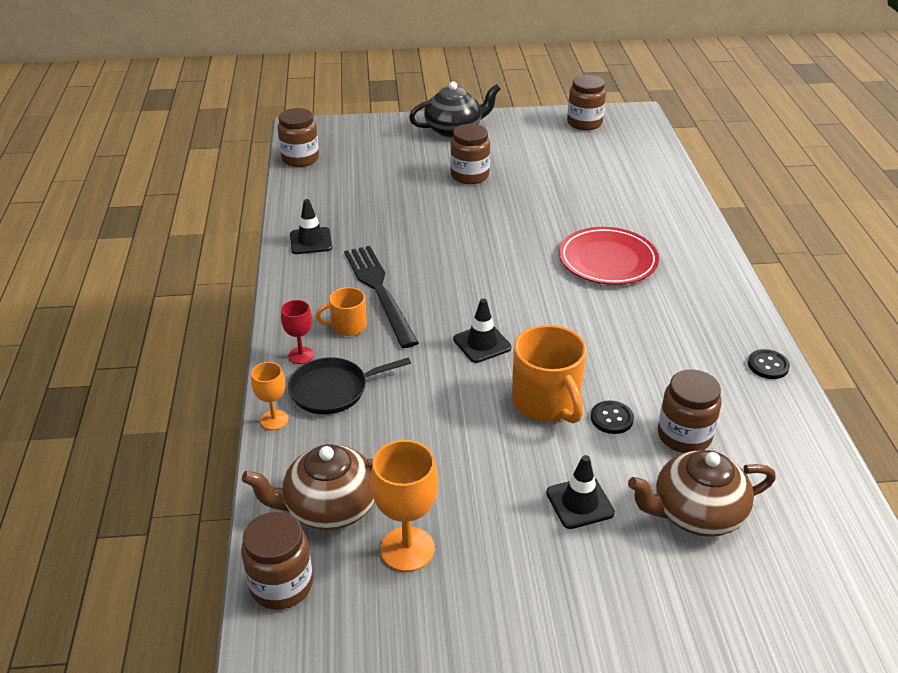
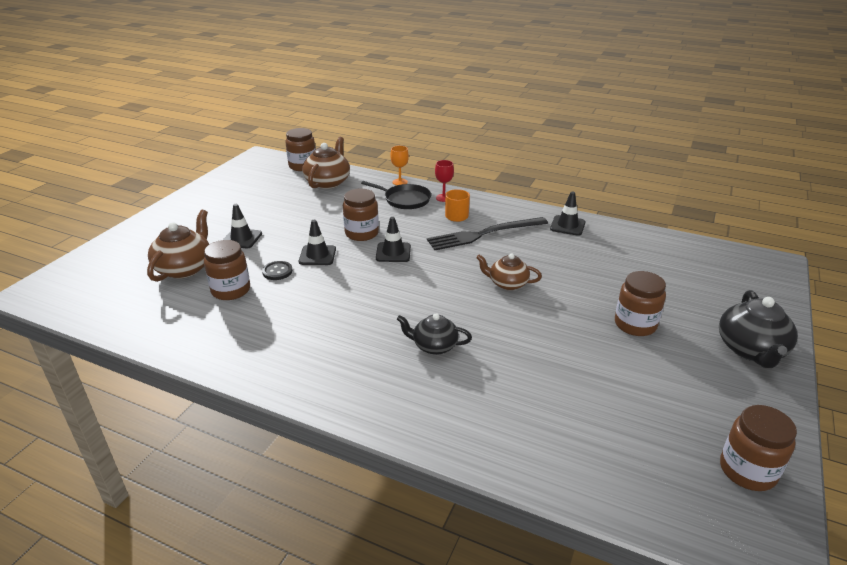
camera: 120 degrees right, 5 degrees down
brown jar [278,108,319,167] -> brown jar moved to [343,189,379,241]
black pan [288,357,411,415] -> black pan turned 105 degrees clockwise [361,181,431,209]
black fork [344,246,419,348] -> black fork turned 150 degrees clockwise [427,217,548,250]
orange goblet [370,440,438,572] -> none
orange mug [512,325,587,424] -> black traffic cone [299,220,336,265]
red plate [559,227,659,285] -> black teapot [397,313,472,355]
black button [748,349,790,379] -> none
none -> brown teapot [476,253,542,290]

